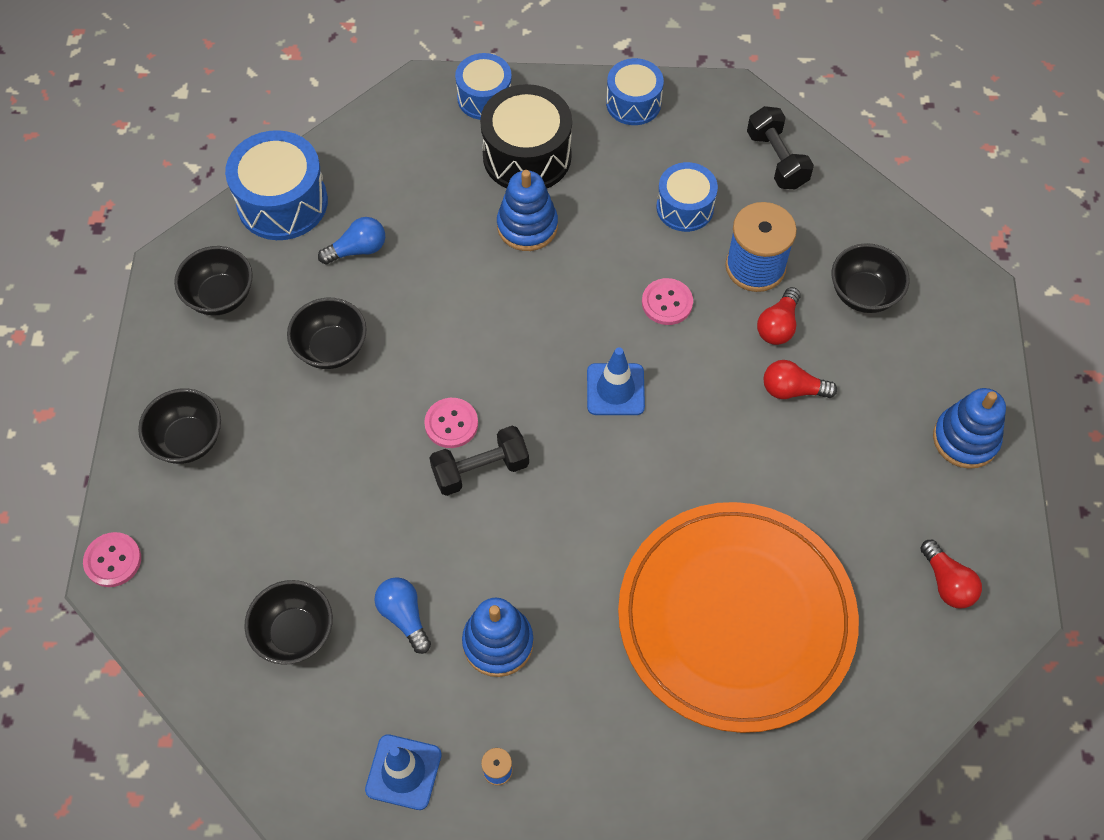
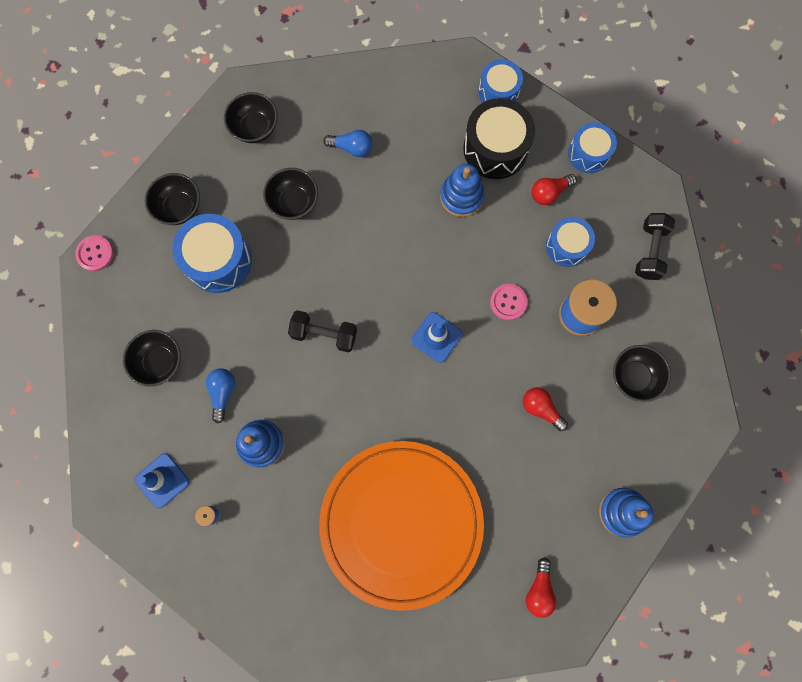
camera: 35 degrees right, 15 degrees up
blue drum [225,130,328,240] -> blue drum moved to [172,214,252,293]
pink button [424,398,478,448] -> none
red light bulb [757,287,801,345] -> red light bulb moved to [532,174,577,205]

